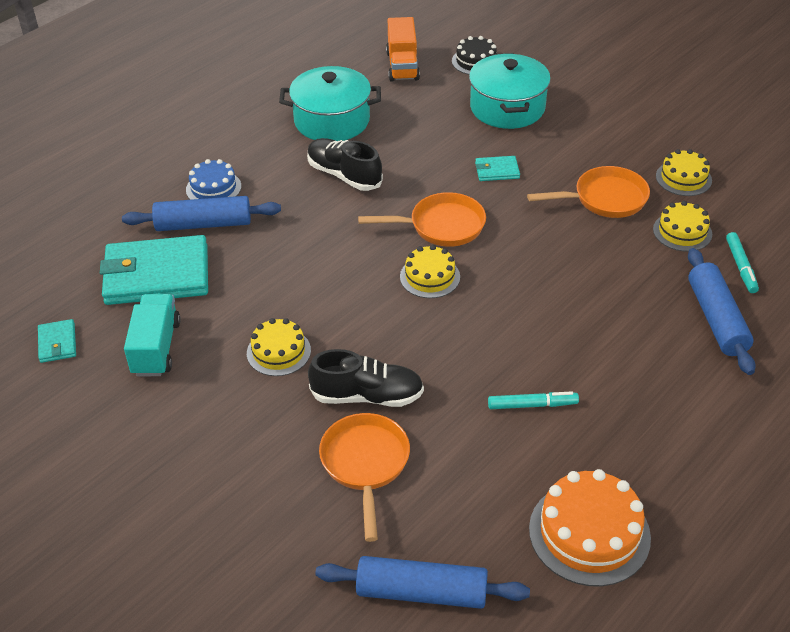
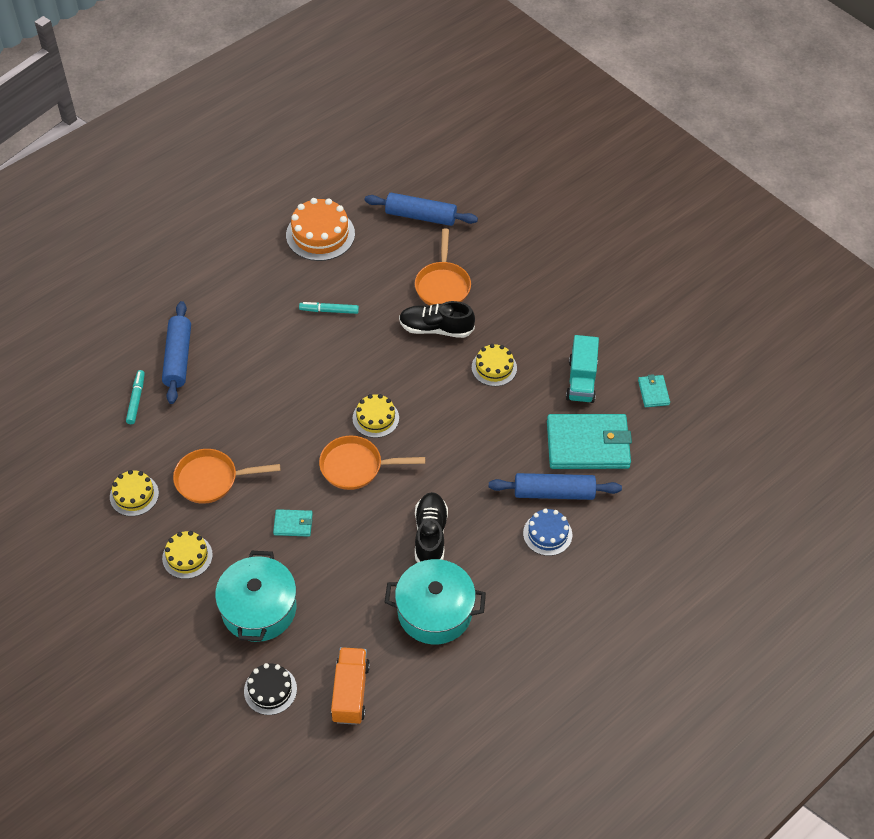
camera: 175 degrees left, 10 degrees up
black shoe [307,138,383,191] -> black shoe turned 135 degrees counterclockwise [415,492,448,563]
yellow cake [653,201,712,252] -> yellow cake moved to [162,531,213,579]

